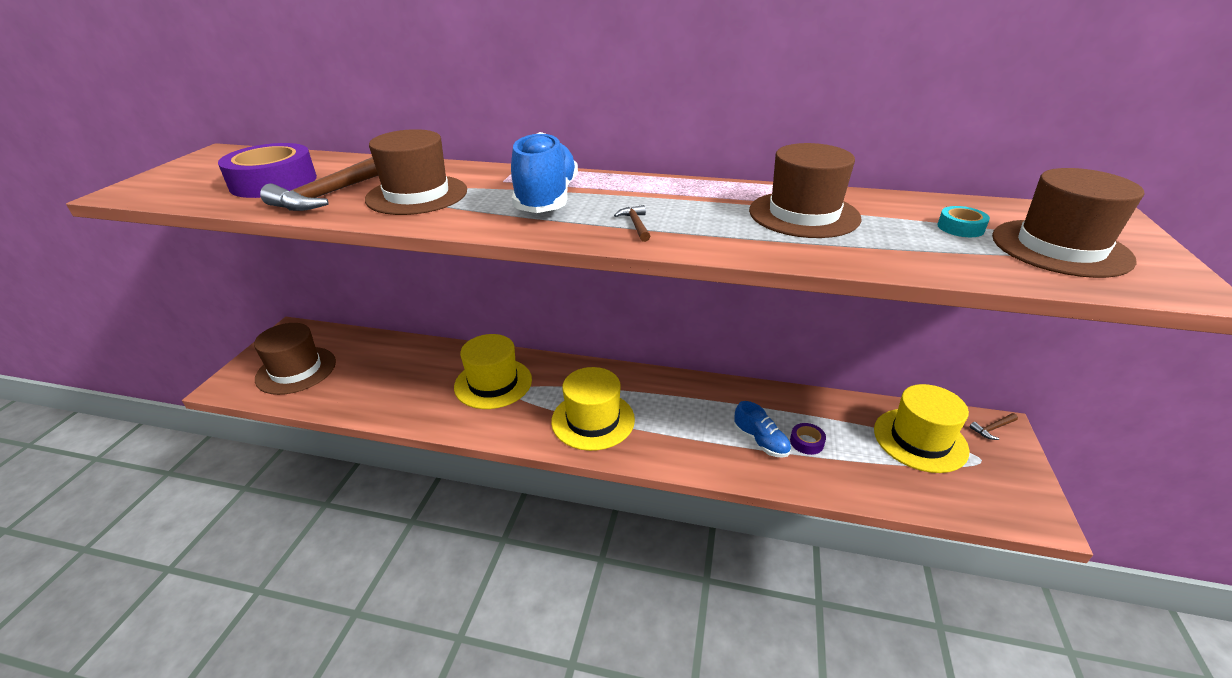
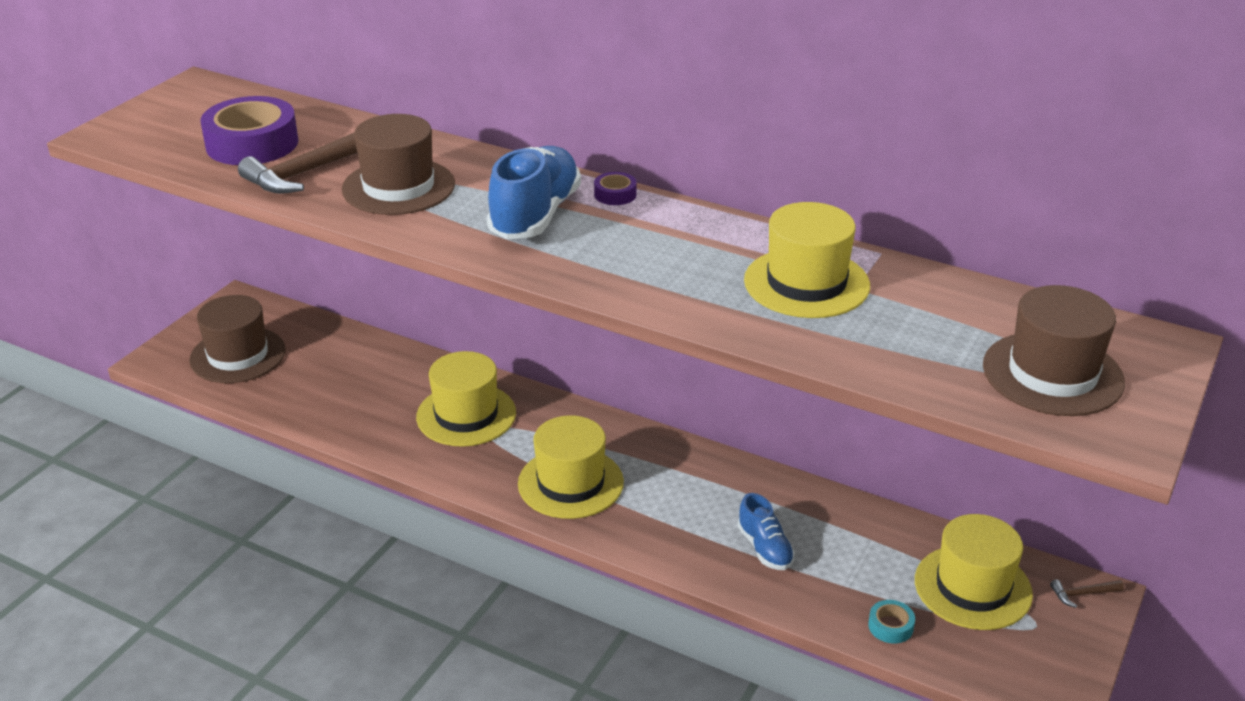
camera: 15 degrees right, 0 degrees up
brown hammer [614,205,650,242] -> none
brown hat [749,143,862,238] -> yellow hat [744,202,870,318]
purple tape [790,423,826,455] -> purple tape moved to [594,172,637,205]
turquoise tape [937,206,990,237] -> turquoise tape moved to [868,600,915,643]

